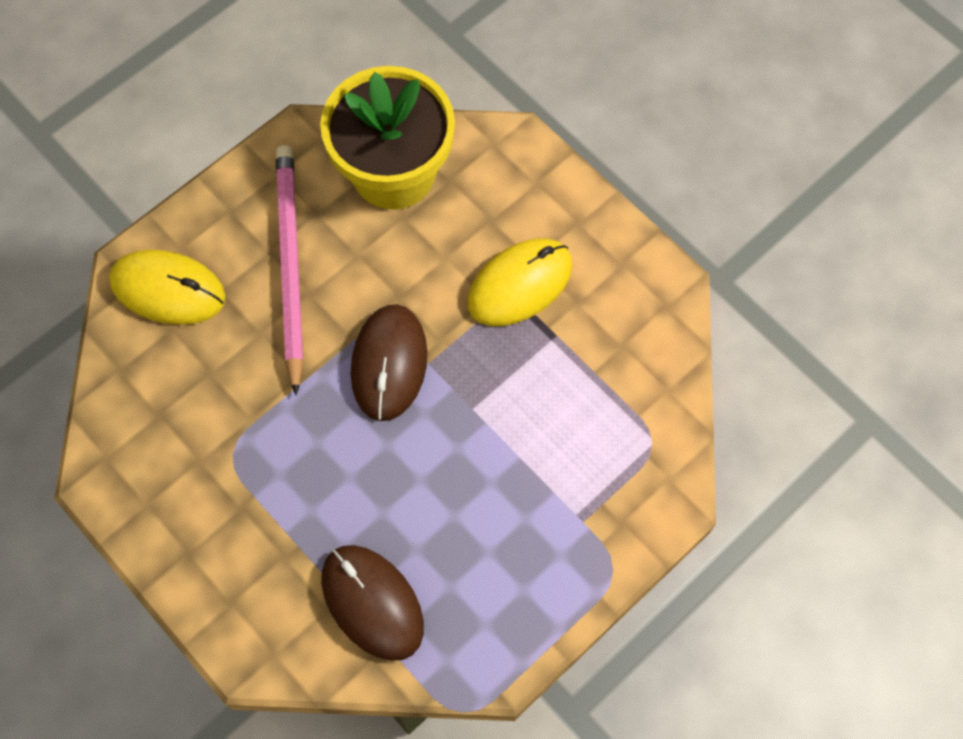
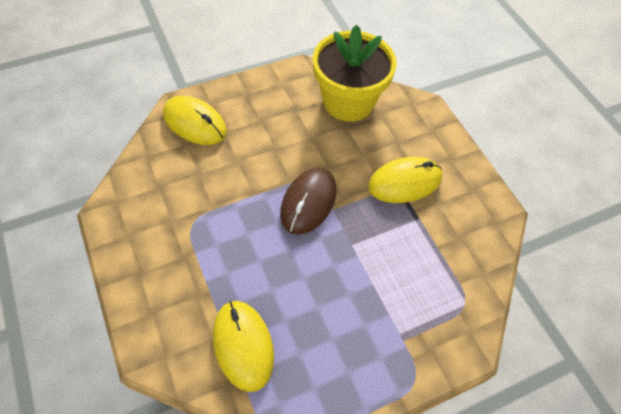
camera: 15 degrees right, 10 degrees down
pink pencil [276,145,304,395] -> none
brown mouse [321,545,424,661] -> yellow mouse [213,301,274,392]

